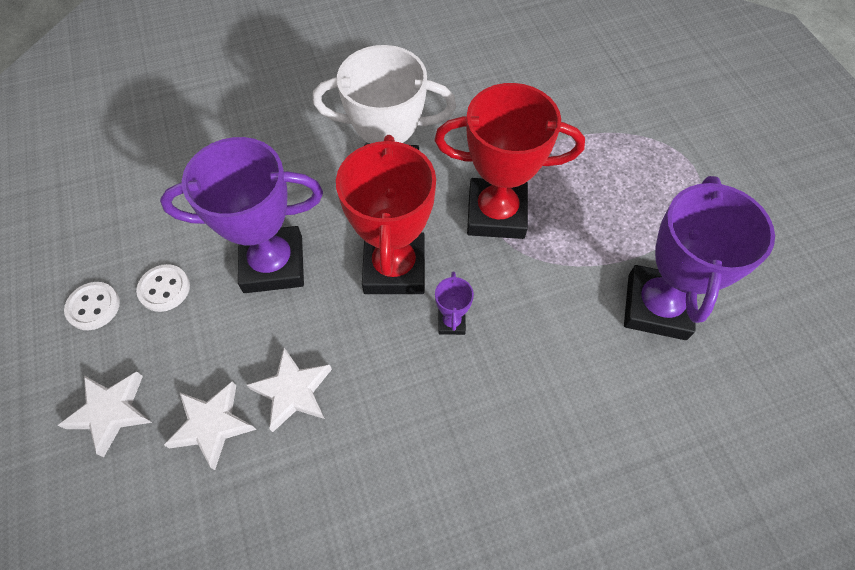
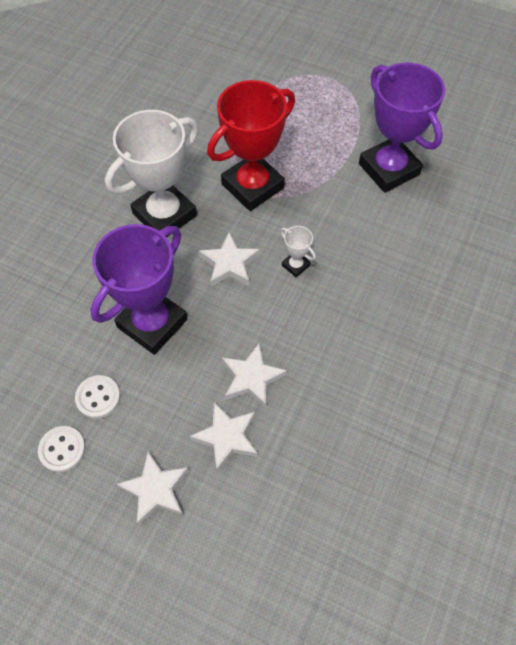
camera: 45 degrees left, 0 degrees up
red trophy [336,135,436,294] -> white star [199,233,260,286]
purple trophy [435,271,474,335] -> white trophy [280,226,316,278]

